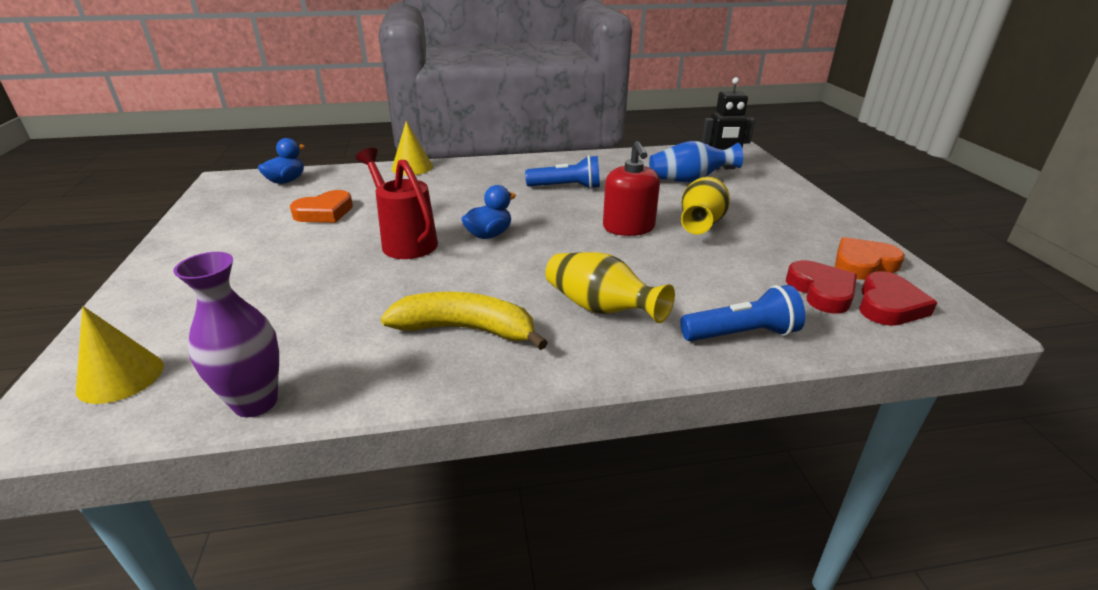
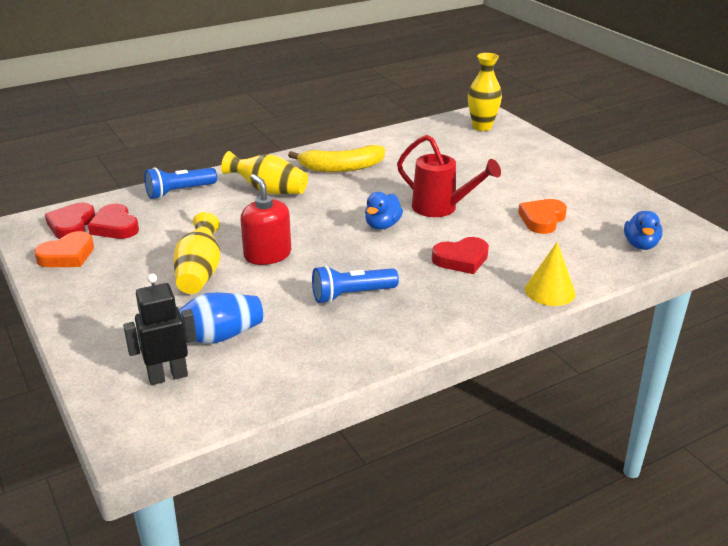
camera: 160 degrees right, 0 degrees up
yellow cone [76,306,164,404] -> yellow vase [468,53,502,131]
purple vase [173,252,279,417] -> none
none -> red heart [432,237,489,274]

